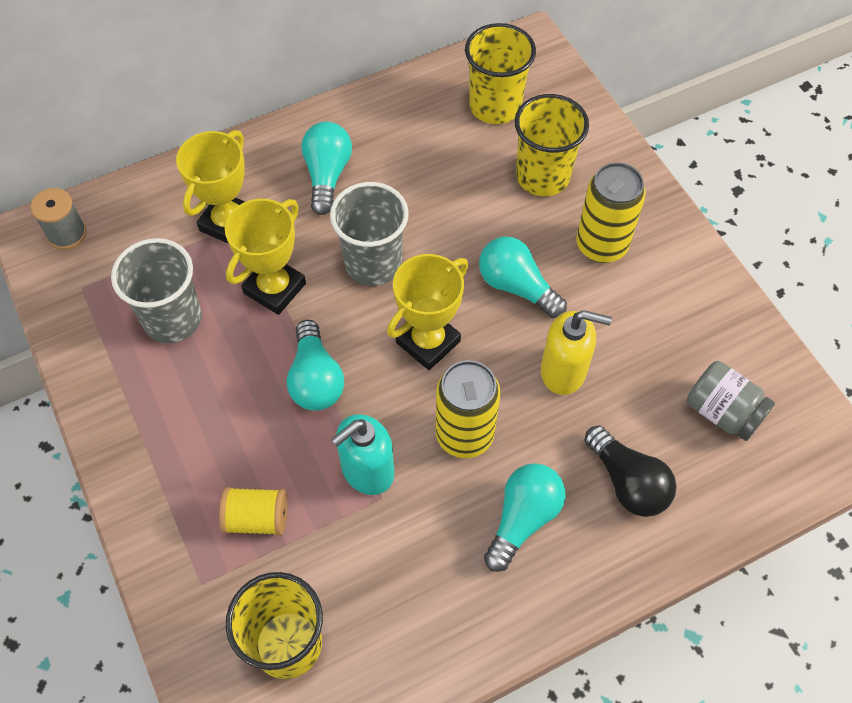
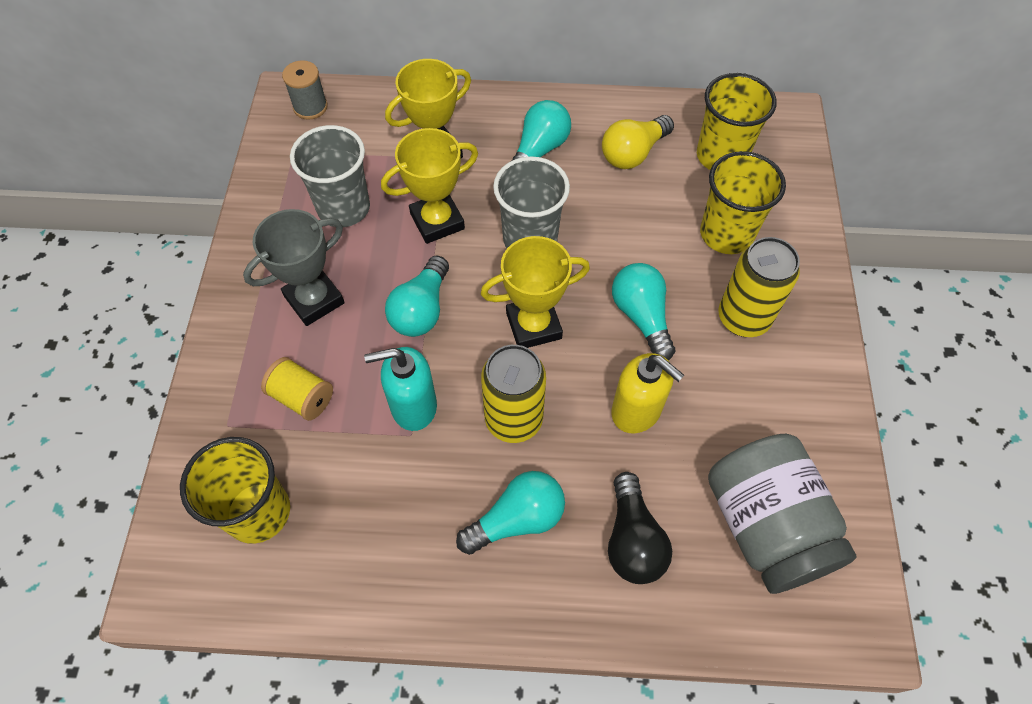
camera: 30 degrees right, 0 degrees up
grey jar [687,361,775,441] -> grey jar [708,434,857,594], size x1.69
none -> grey trophy [243,209,345,326]
none -> yellow light bulb [602,115,674,169]

